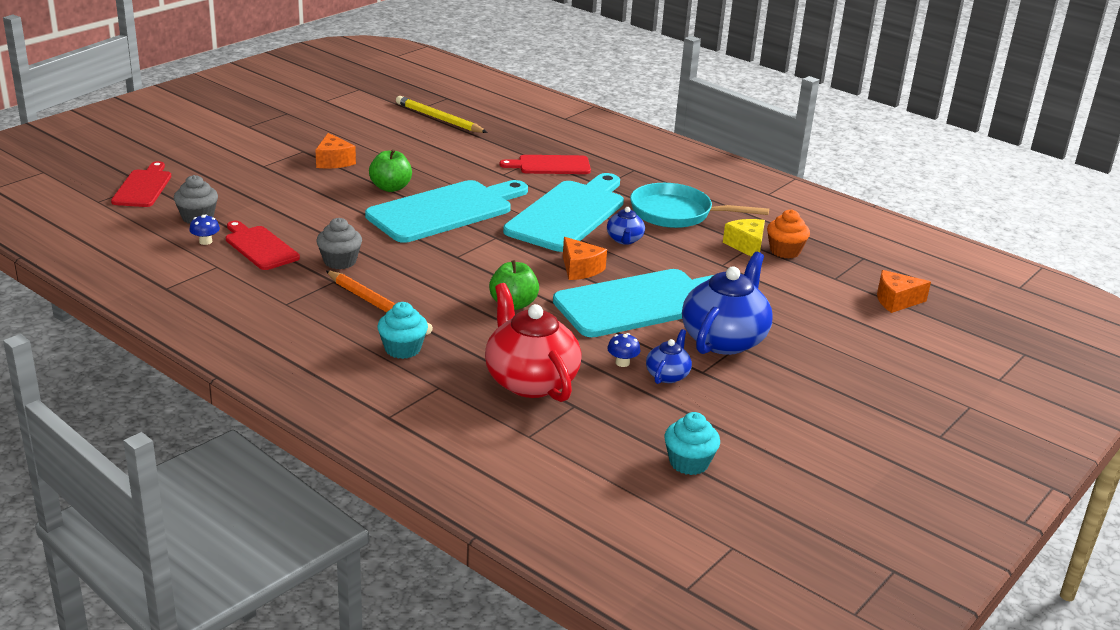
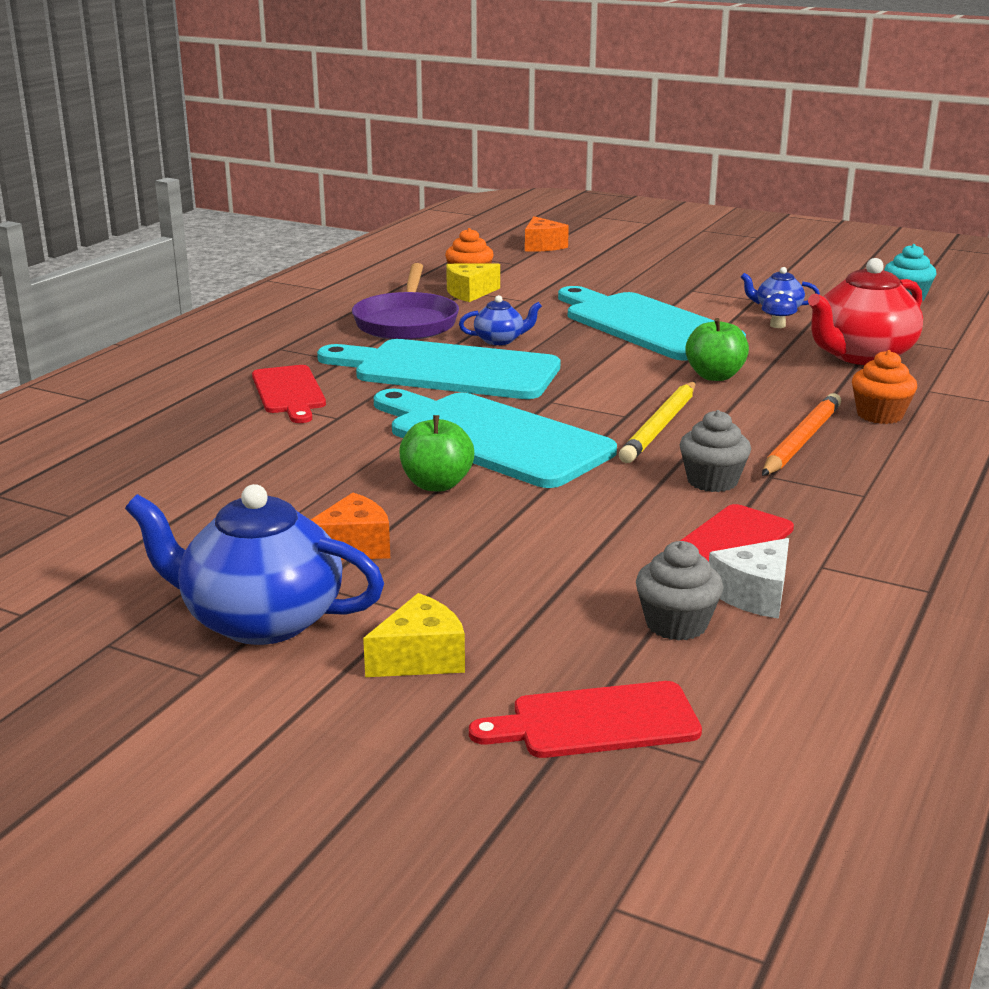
camera: 100 degrees left, 5 degrees down
blue mushroom [189,214,220,245] -> white cheese [709,538,789,619]
turquoise cupcake [377,302,428,359] -> orange cupcake [852,350,917,424]
yellow pencil [396,96,488,133] -> yellow pencil moved to [619,382,696,463]
orange cheese [563,237,607,280] -> none
turquoise pan [630,183,769,228] -> purple pan [352,263,459,340]
blue teapot [682,252,773,355] -> blue teapot moved to [125,484,384,645]
none -> yellow cheese [363,593,465,677]

